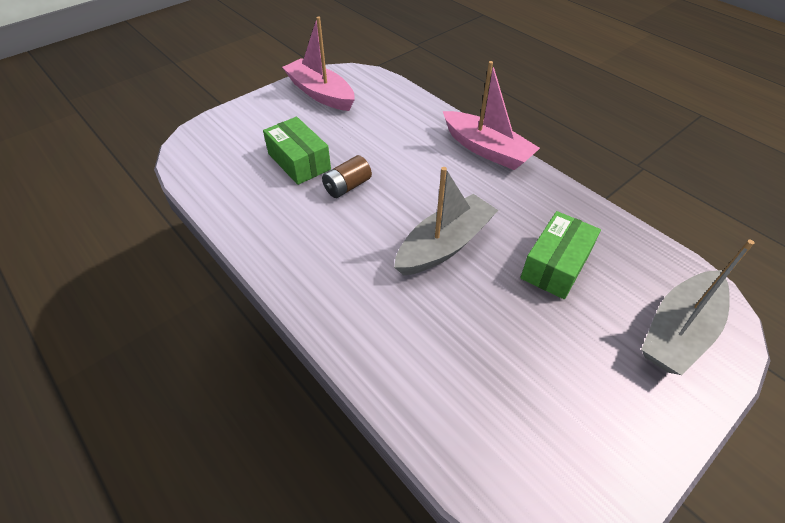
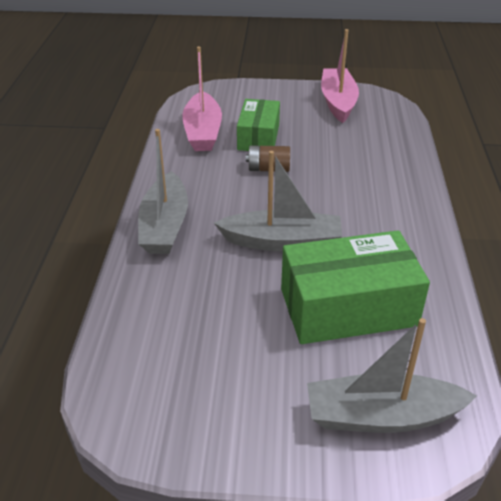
camera: 45 degrees right, 10 degrees down
pink boat [443,61,540,170] -> pink boat moved to [182,46,222,151]
green box [520,211,601,299] -> green box [281,230,430,344], size x1.58
none -> grey boat [138,129,188,254]

